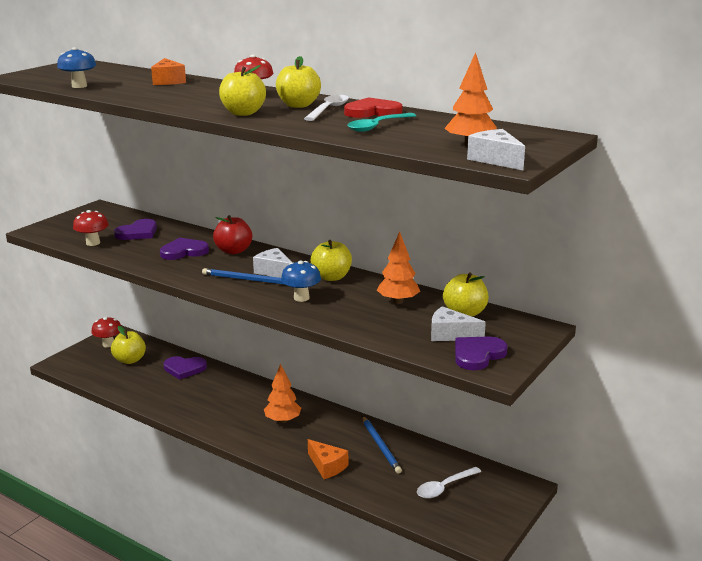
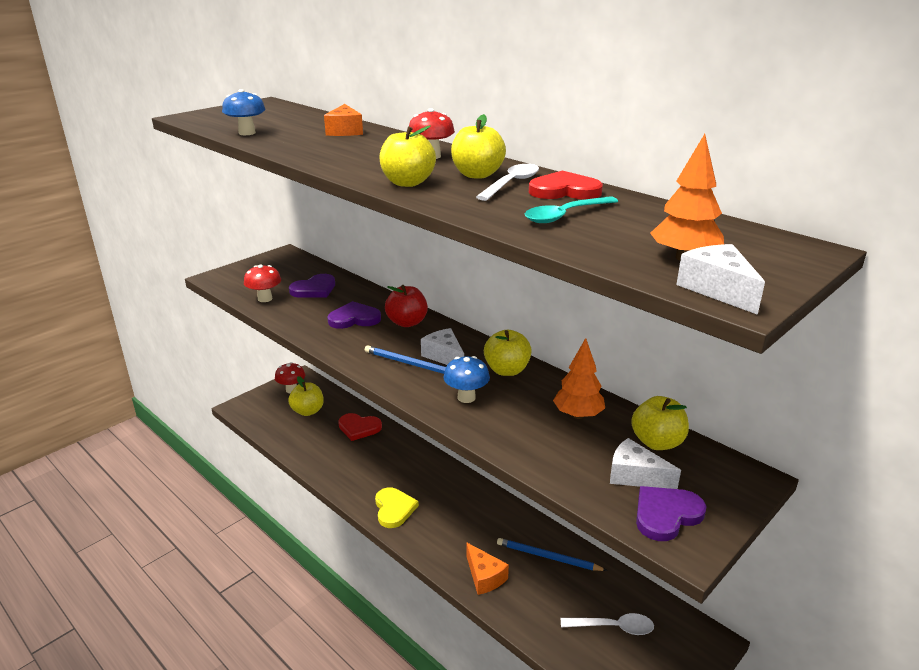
camera: 10 degrees right, 5 degrees up
purple heart [164,356,207,380] -> red heart [338,413,382,441]
orange tree [264,364,301,423] -> none
blue pencil [362,416,402,474] -> blue pencil turned 120 degrees clockwise [497,538,608,571]
white spoon [417,467,481,499] -> white spoon turned 150 degrees counterclockwise [561,613,654,635]
none -> yellow heart [375,487,419,528]

